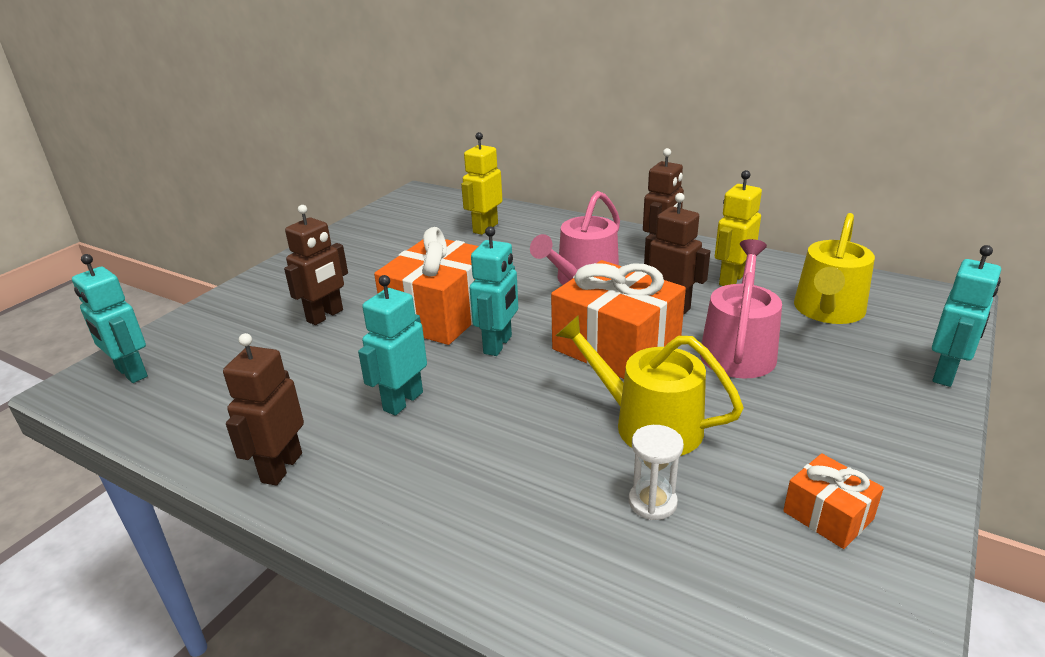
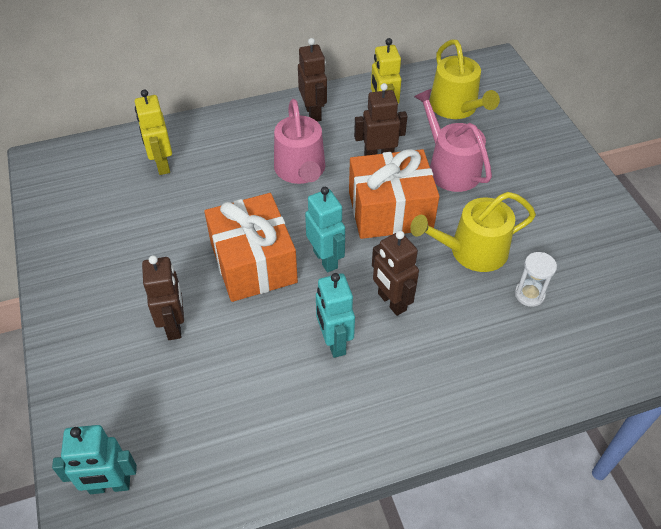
camera: 50 degrees left, 20 degrees up
brown robot [223,333,304,486] -> brown robot moved to [372,231,419,316]
orange gift [783,453,884,549] -> none
turquoise robot [932,245,1001,387] -> none

